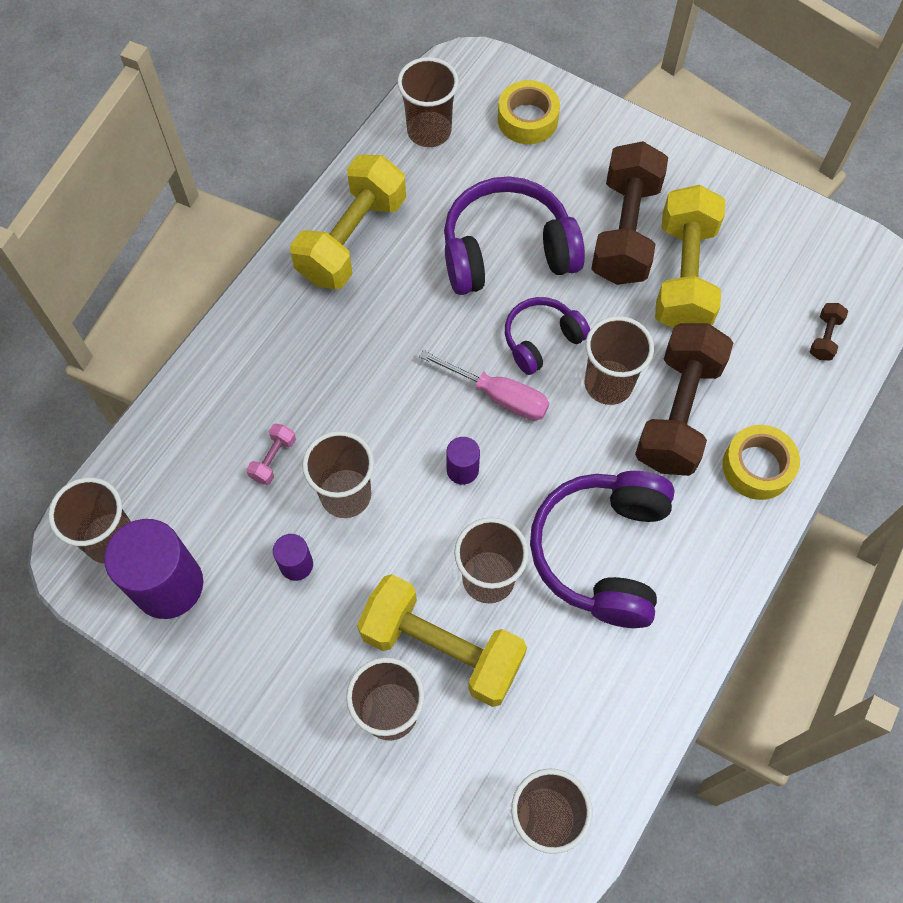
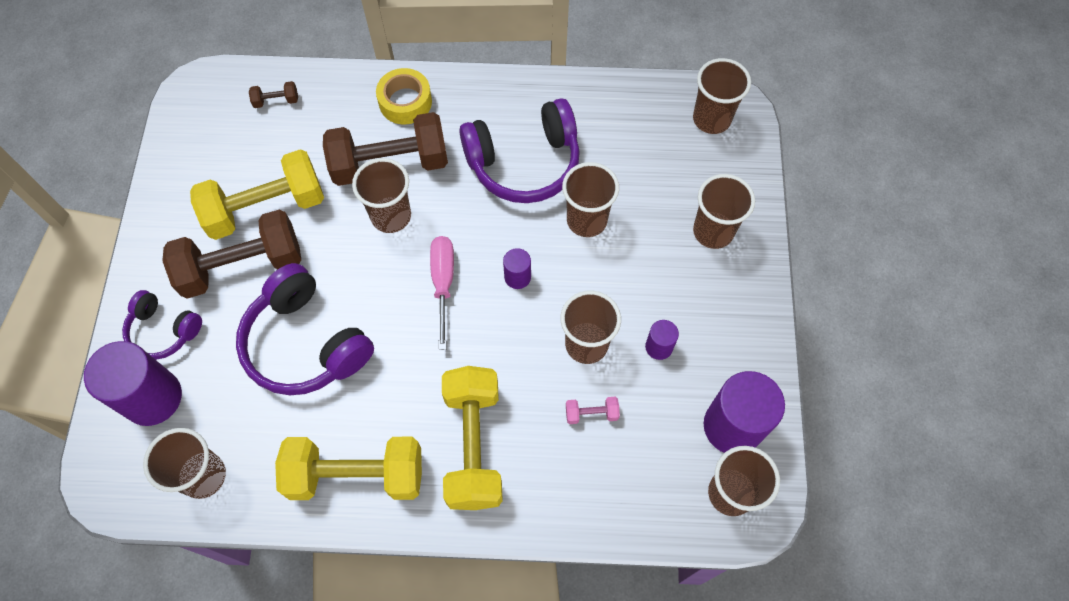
camera: 120 degrees left, 0 degrees up
yellow dumbbell [357,574,527,707] -> yellow dumbbell moved to [442,366,503,510]
yellow tape [498,80,560,144] -> purple cylinder [84,341,182,426]
purple headphones [505,297,590,375] -> purple headphones moved to [122,290,202,360]

